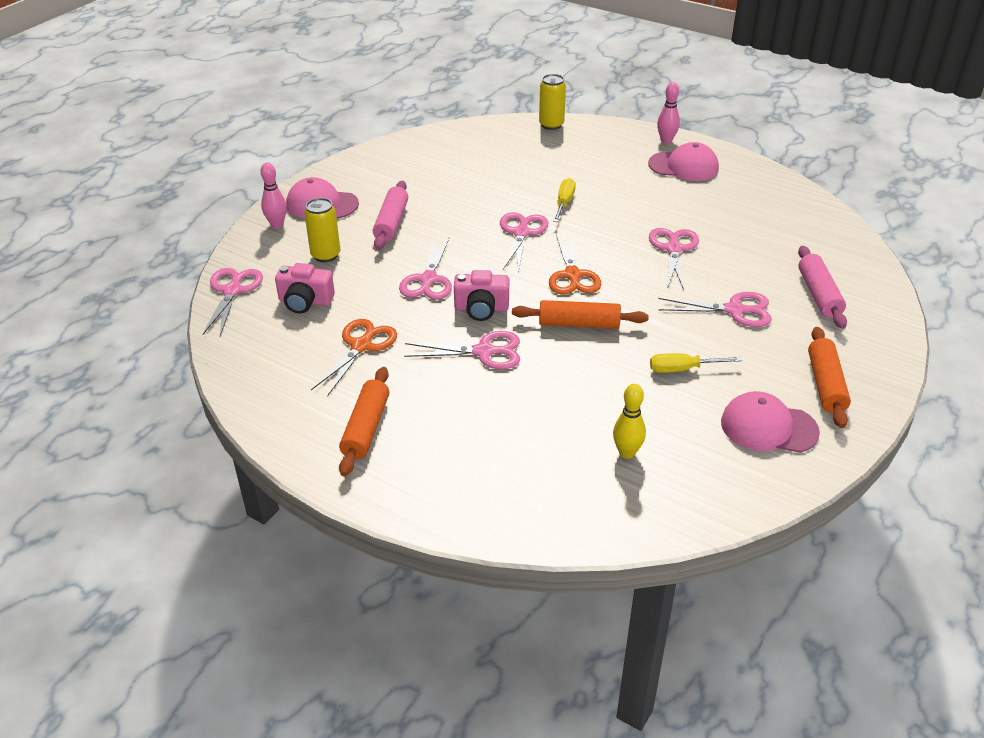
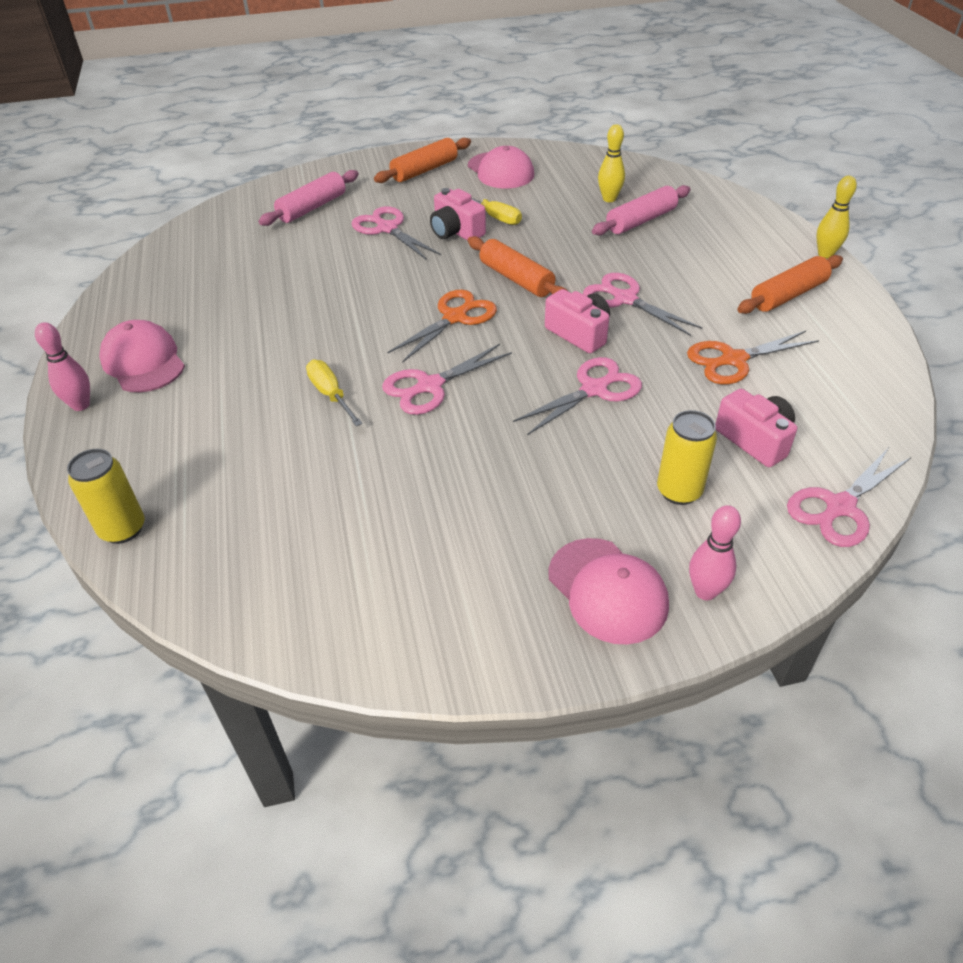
camera: 135 degrees left, 5 degrees up
pink rolling pin [373,181,408,250] -> pink rolling pin moved to [592,185,691,235]
yellow screwdriver [553,178,576,222] -> yellow screwdriver turned 90 degrees clockwise [306,360,363,426]
pink scissors [649,228,699,290] -> none
none -> pink camera [430,188,486,241]
none -> yellow bowling pin [816,176,857,259]

